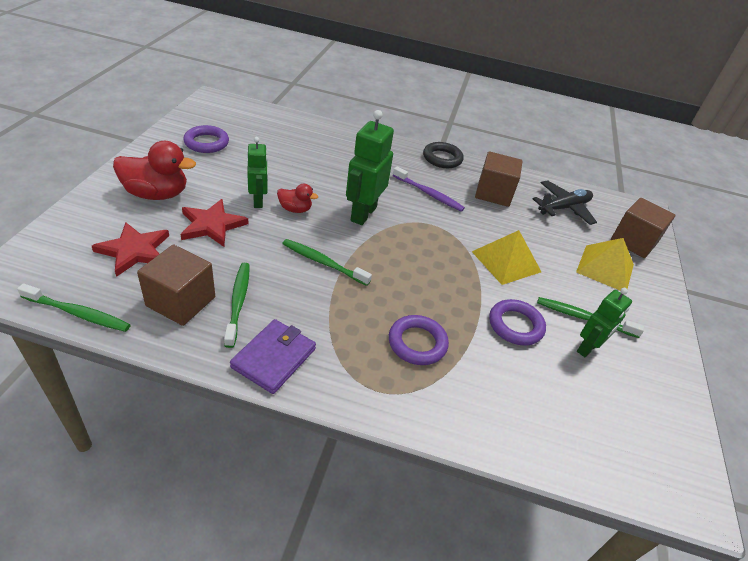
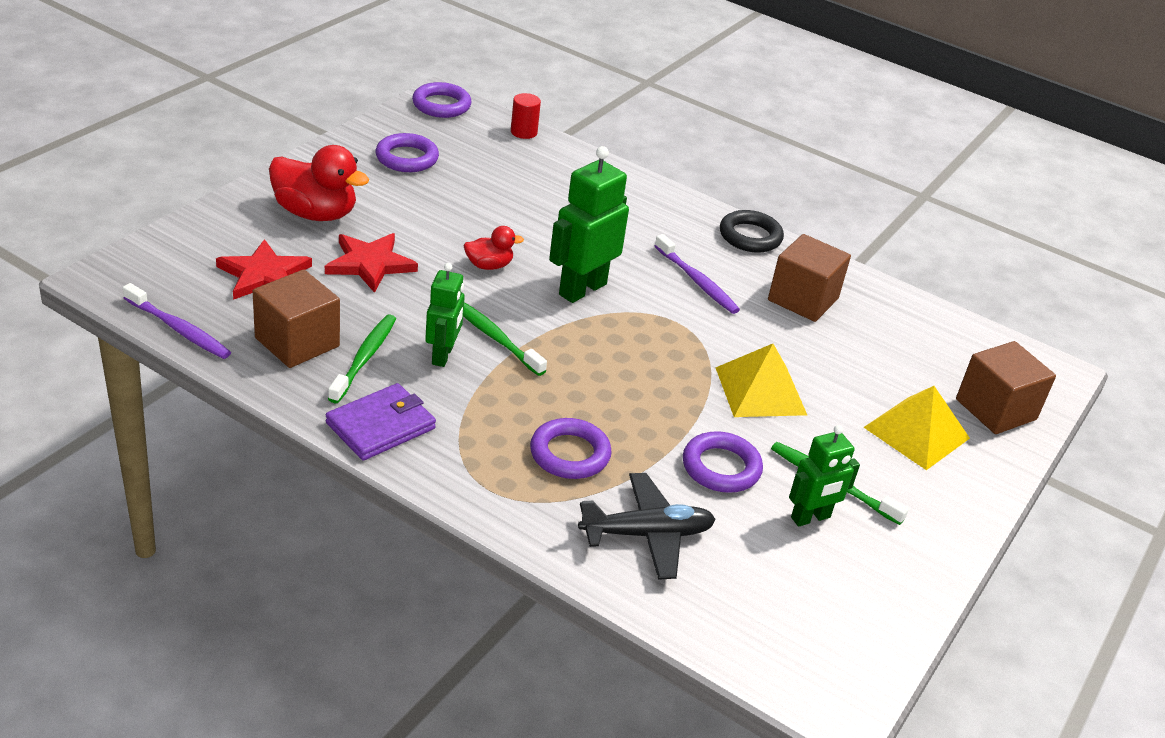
camera: 20 degrees right, 5 degrees down
green toothbrush [17,284,131,332] -> purple toothbrush [123,283,231,359]
green robot [247,137,268,208] -> green robot moved to [425,263,465,367]
red duck [277,184,318,213] -> red duck turned 45 degrees counterclockwise [464,226,524,270]
black plane [532,180,597,225] -> black plane moved to [578,473,716,580]
none -> purple ring [412,82,471,118]
none -> red cylinder [511,93,541,139]

